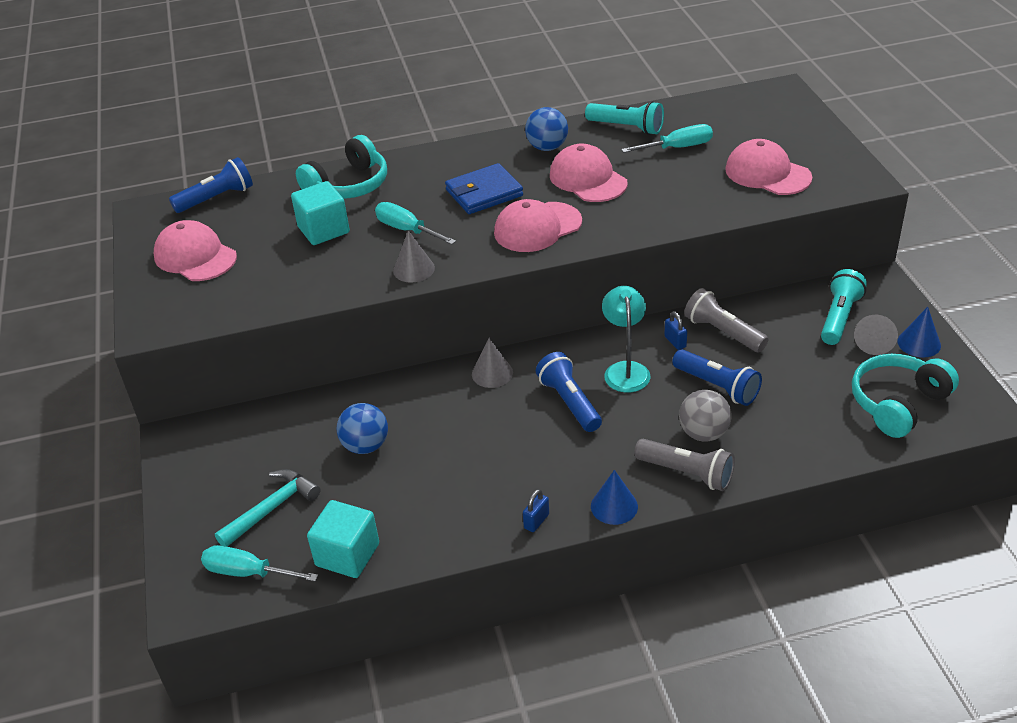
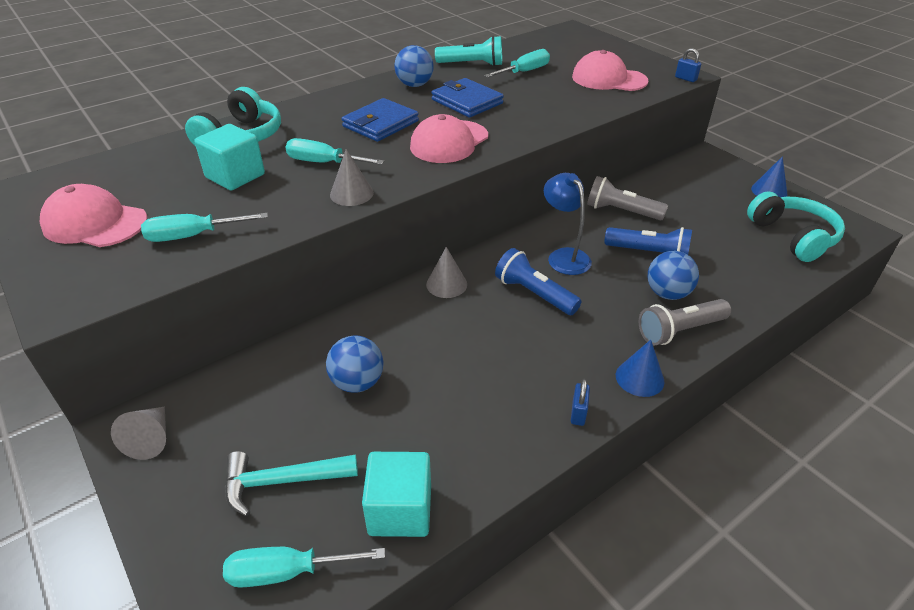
camera: 25 degrees left, 0 degrees up
blue flashlight [169,157,253,213] -> none
turquoise hammer [215,469,320,547] -> turquoise hammer turned 120 degrees counterclockwise [225,451,358,516]
pink cap [550,144,628,202] -> blue wallet [431,78,504,118]
turquoise lamp [602,286,650,393] -> blue lamp [544,173,592,275]
grey flashlight [634,439,735,491] -> grey flashlight turned 150 degrees clockwise [639,299,731,345]
blue padlock [664,311,687,350] -> blue padlock moved to [675,48,701,82]
grey ball [679,390,732,441] -> blue ball [648,251,699,300]
turquoise flashlight [821,269,867,345] -> none
turquoise headphones [852,354,959,438] -> turquoise headphones turned 135 degrees clockwise [747,191,845,262]
grey cone [854,315,898,355] -> grey cone moved to [111,407,166,460]
none -> turquoise screwdriver [141,213,268,242]

